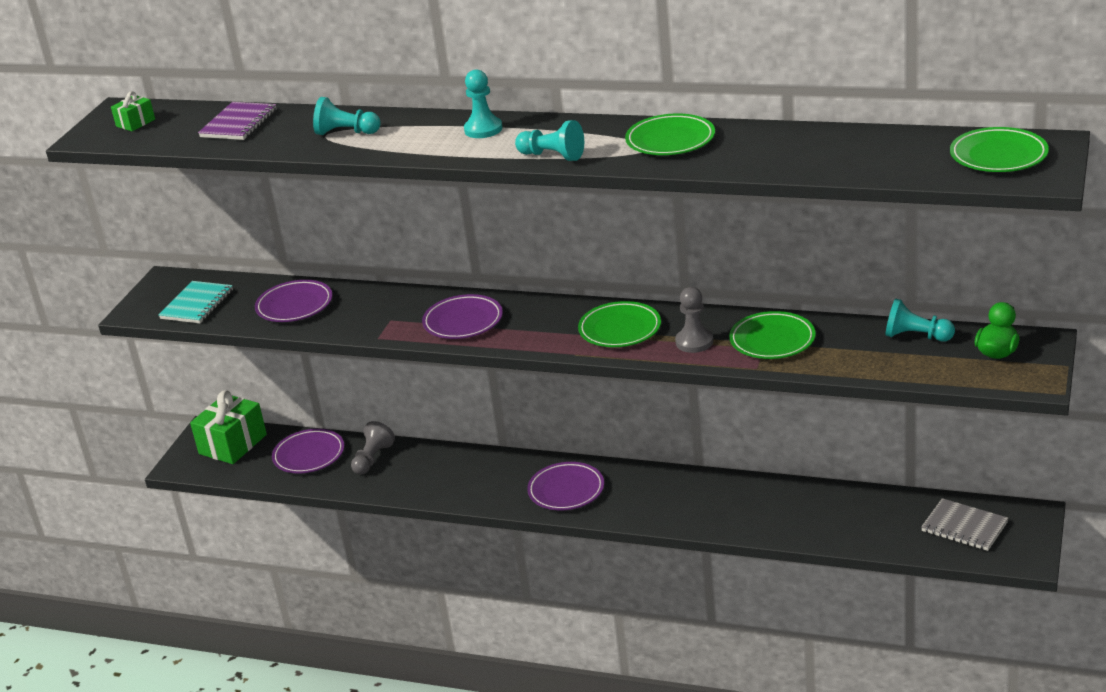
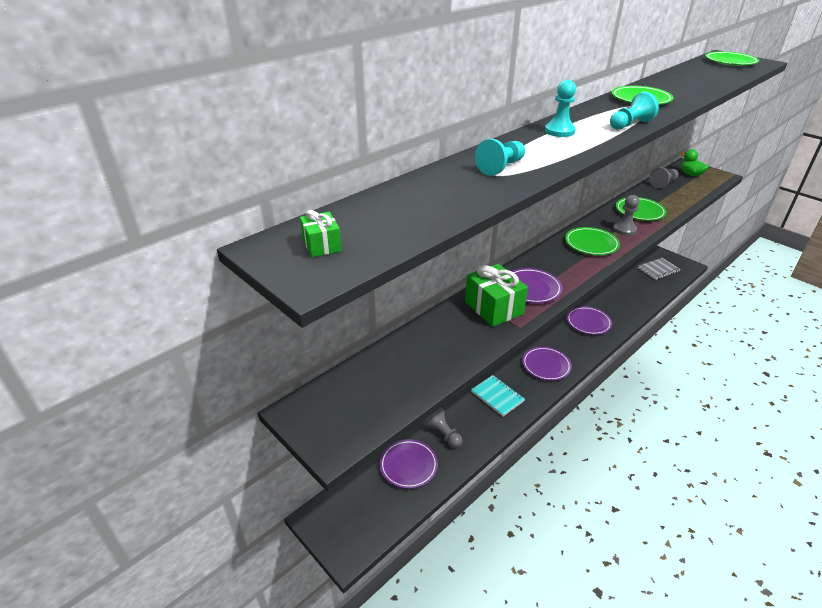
camera: 65 degrees left, 5 degrees up
turquoise notebook [158,281,233,323] -> turquoise notebook moved to [471,375,525,416]
green gift [190,390,267,464] -> green gift moved to [465,264,528,327]
purple notebook [198,102,276,140] -> none
purple plate [255,280,333,322] -> purple plate moved to [567,306,612,335]
turquoise pawn [886,298,955,342] -> grey pawn [649,168,679,188]

